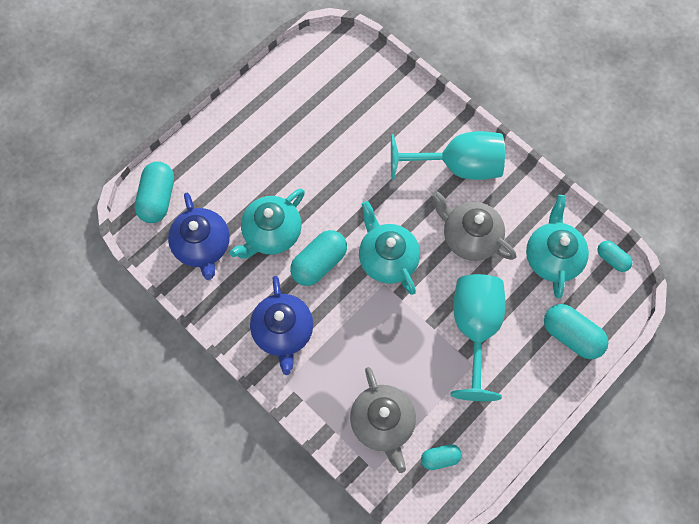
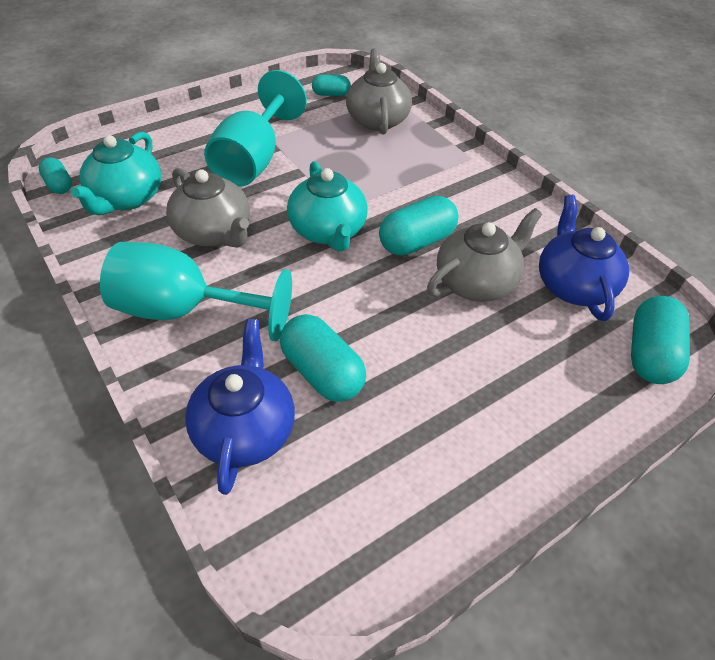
camera: 170 degrees left, 20 degrees down
turquoise teapot [230,189,305,259] -> grey teapot [427,208,542,302]
blue teapot [250,276,313,375] -> blue teapot moved to [185,319,295,495]
turquoise capsule [544,304,608,359] -> turquoise capsule moved to [280,314,366,402]

